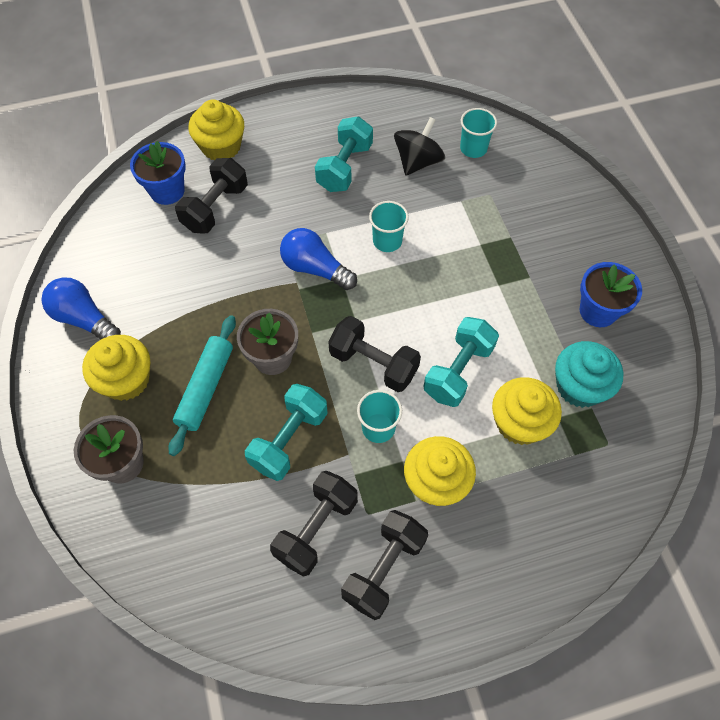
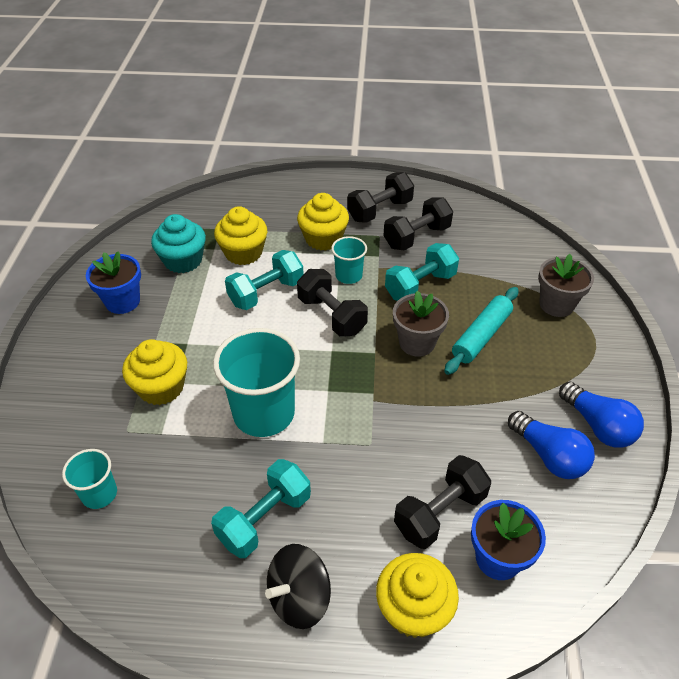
camera: 160 degrees left, 15 degrees down
yellow cupcake [82,335,151,401] -> yellow cupcake moved to [122,339,187,405]
blue light bulb [280,228,357,290] -> blue light bulb moved to [508,411,595,479]
turquoise cup [369,201,409,252] -> turquoise cup [213,328,300,437], size x1.91
black spinning top [394,117,445,176] -> black spinning top moved to [265,544,331,629]

